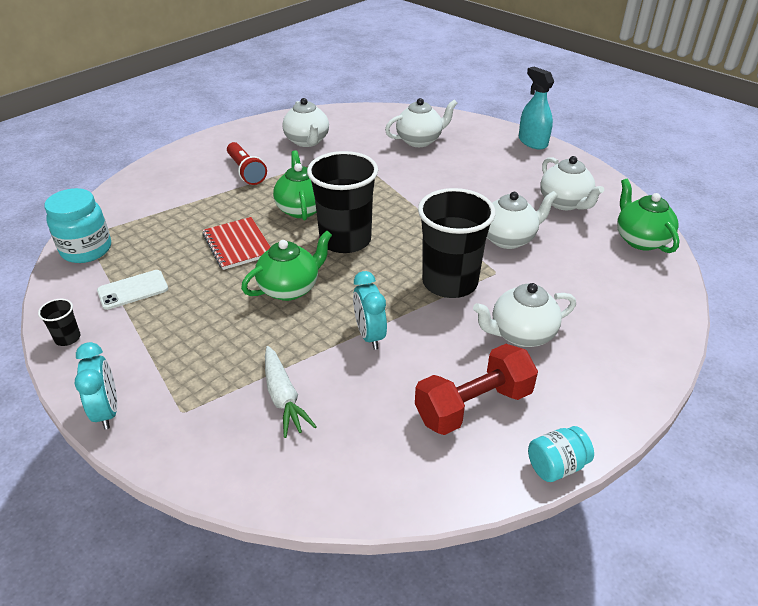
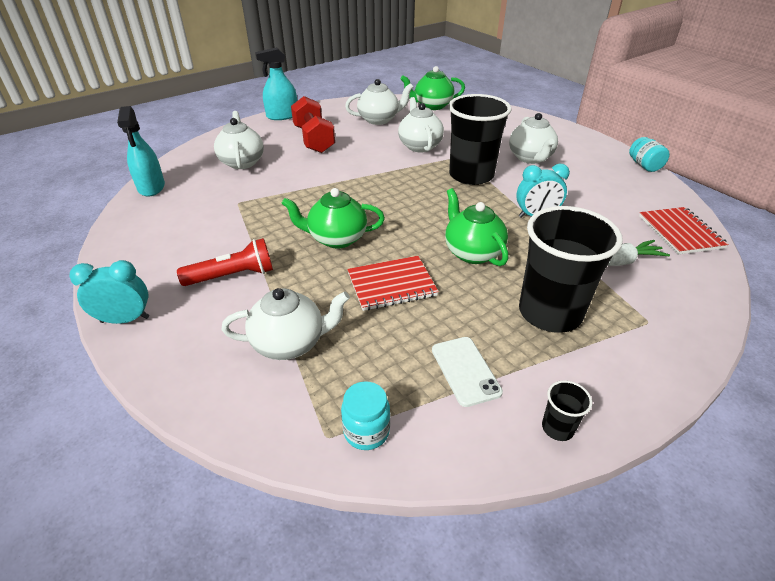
camera: 80 degrees left, 0 degrees up
turquoise jar [45,188,111,263] -> turquoise jar [341,381,390,450], size x0.62
turquoise clock [75,342,117,430] -> turquoise clock moved to [69,260,149,324]
white teapot [282,98,329,147] -> white teapot moved to [222,288,350,360]
black cup [307,151,378,253] -> black cup moved to [519,206,623,333]
red dumbbell [415,344,538,435] -> red dumbbell moved to [291,96,335,153]
none -> turquoise spray bottle [117,106,165,197]
none -> red notebook [639,207,729,254]

